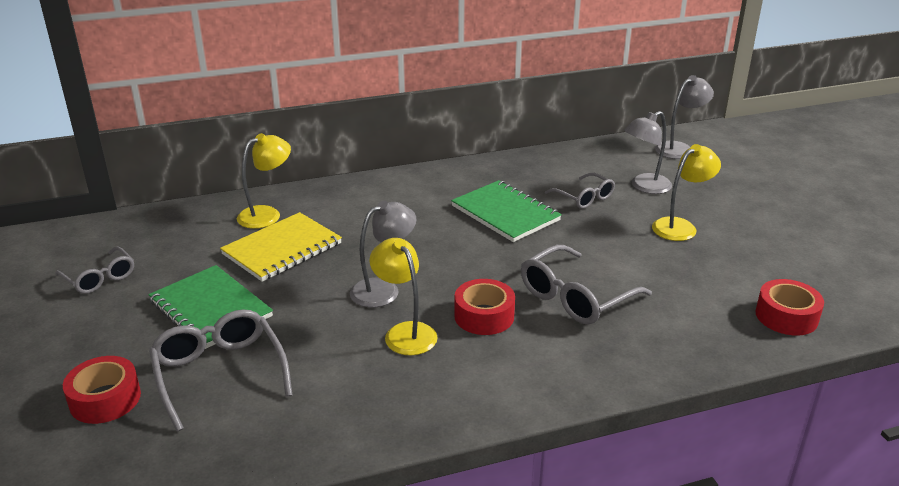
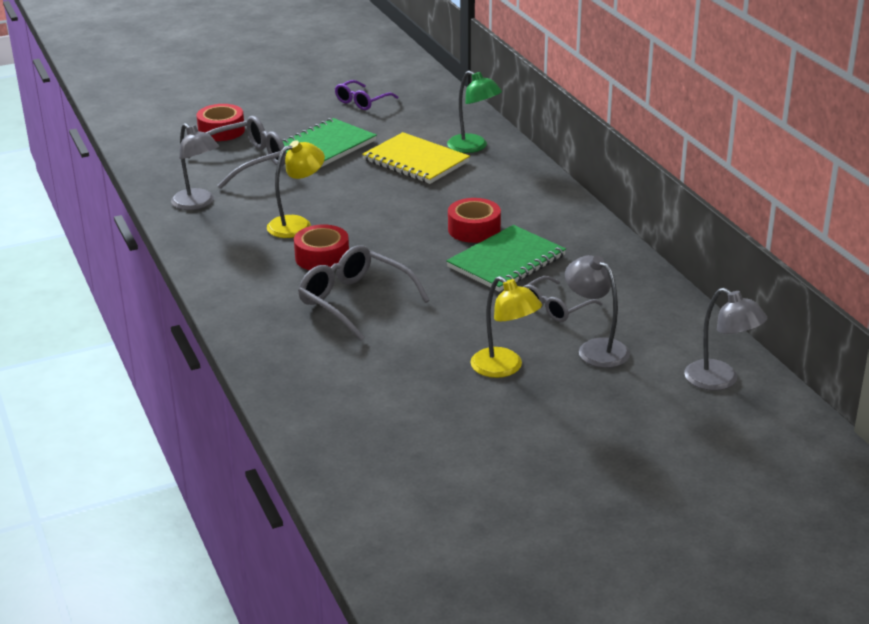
camera: 85 degrees right, 0 degrees up
grey glasses [56,247,134,294] -> purple glasses [335,80,398,110]
yellow lamp [237,133,291,229] -> green lamp [447,70,502,153]
grey lamp [350,201,416,308] -> grey lamp moved to [171,123,219,210]
red tape [755,279,824,336] -> red tape moved to [448,198,501,243]

